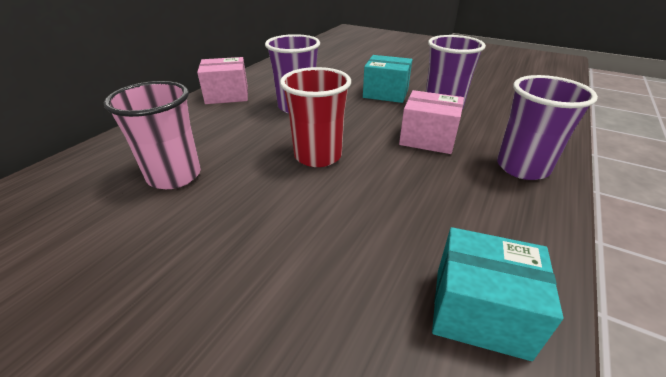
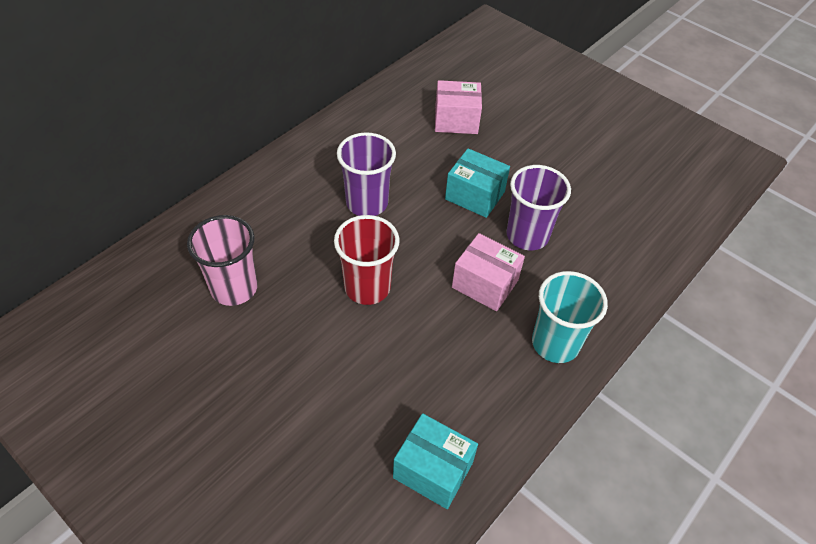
camera: 10 degrees right, 15 degrees up
pink box [197,57,248,104] -> pink box moved to [435,80,482,134]
purple cup [497,75,598,180] -> turquoise cup [532,271,608,363]

